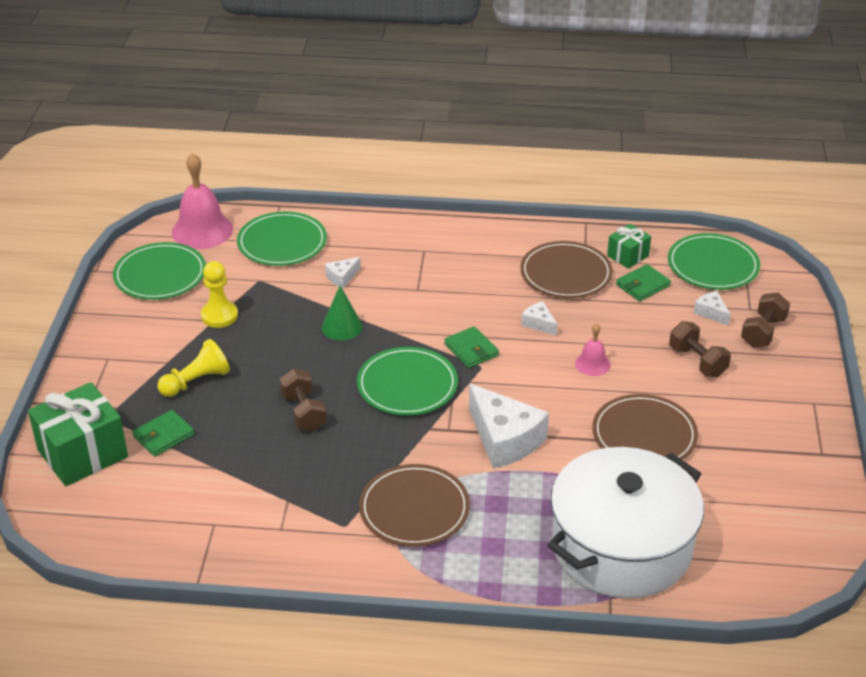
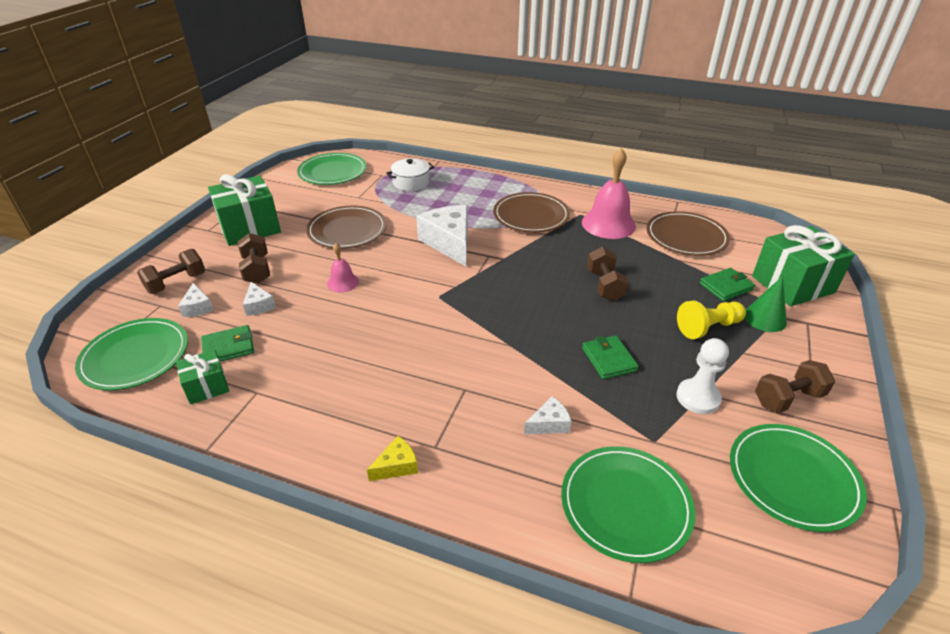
camera: 165 degrees left, 0 degrees up
pink bell [172,153,233,249] -> pink bell moved to [582,148,636,239]
yellow pawn [201,261,238,328] -> white pawn [676,338,729,414]
green cone [322,286,363,340] -> green cone moved to [745,276,787,332]
green plate [357,347,458,415] -> green plate moved to [297,153,367,185]
green wallet [444,326,499,368] -> green wallet moved to [582,335,639,379]
brown plate [520,241,613,298] -> brown plate moved to [646,211,730,256]
white cheese [521,301,558,336] -> white cheese moved to [243,282,276,316]
white pot [547,447,704,598] -> white pot [386,158,434,191], size x0.42
none -> green gift [208,174,281,246]
none -> yellow cheese [367,436,418,481]
none -> brown dumbbell [755,360,835,413]

